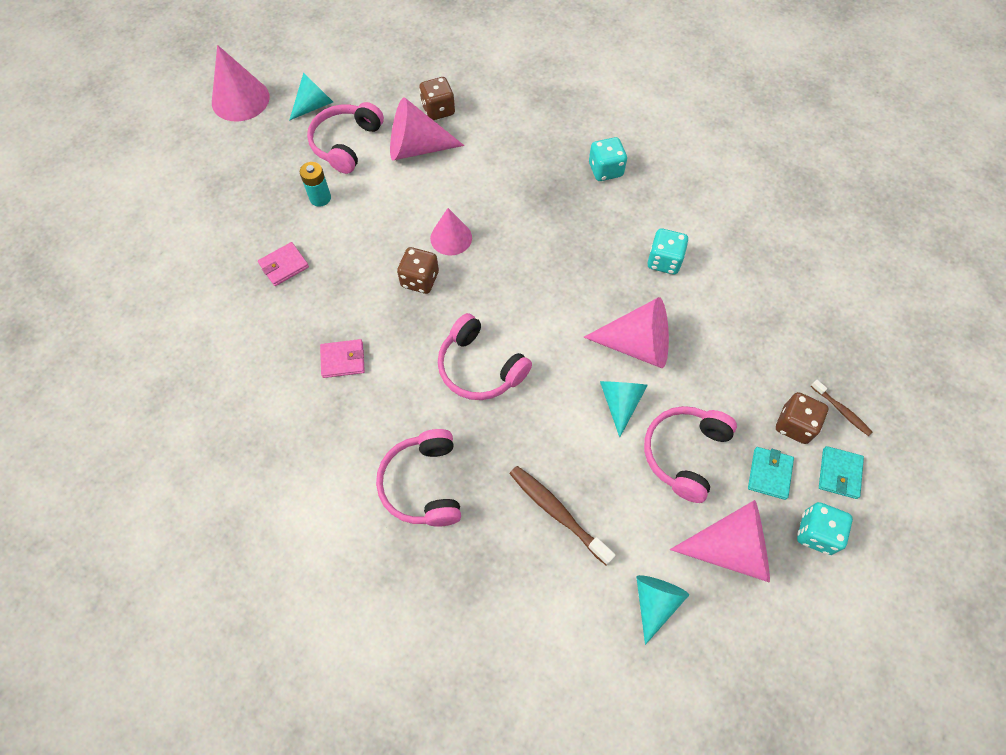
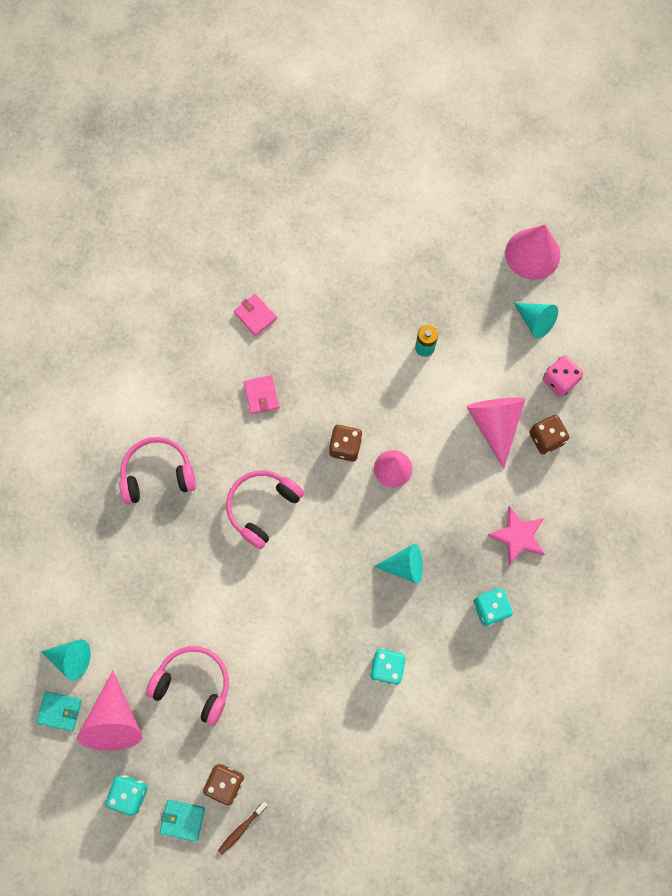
camera: 85 degrees right, 10 degrees up
pink wallet [258,242,309,286] -> pink wallet moved to [234,294,277,336]
pink headphones [307,102,384,174] -> none
brown toothbrush [510,466,616,565] -> none
pink cone [583,297,669,368] -> none
turquoise cone [600,381,648,437] -> turquoise cone moved to [374,544,423,584]
turquoise wallet [748,447,794,500] -> turquoise wallet moved to [36,691,82,731]
none -> pink star [487,506,545,565]
none -> pink dice [543,356,583,397]

